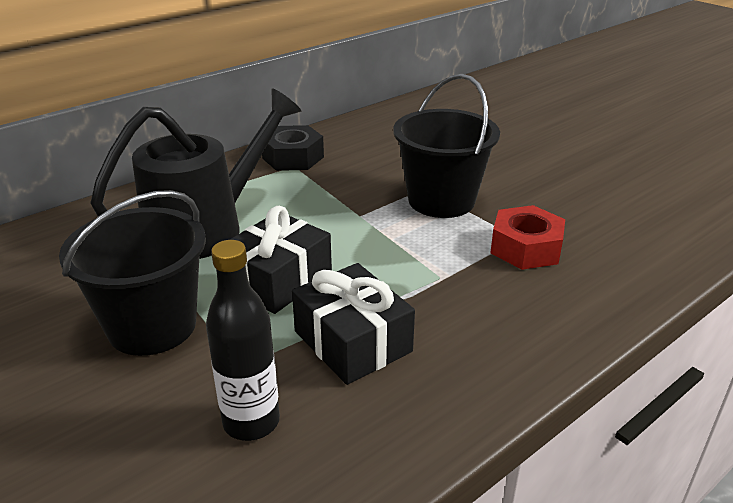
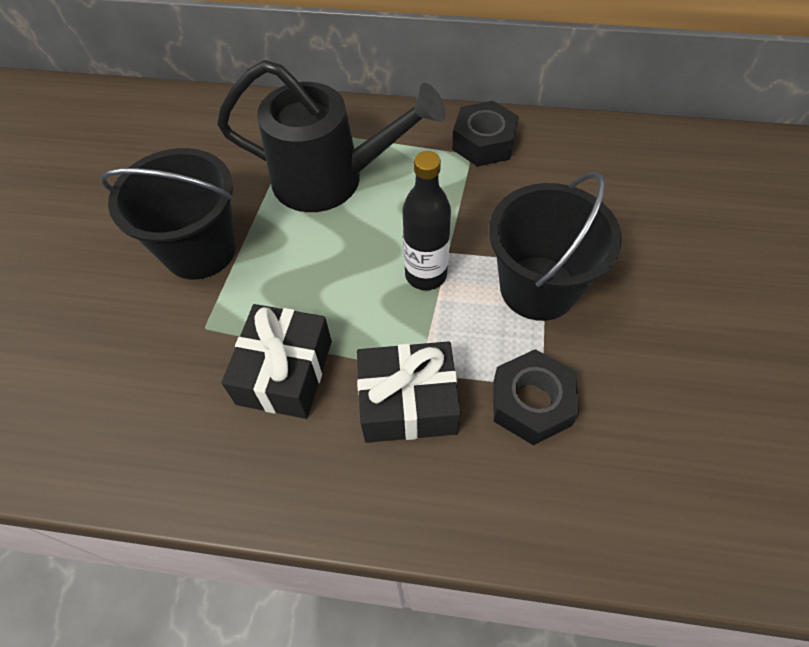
camera: 50 degrees right, 25 degrees up
black bottle [206,240,280,441] -> black bottle moved to [402,151,451,290]
black gift [230,206,332,314] -> black gift moved to [357,341,461,443]
red nut [490,205,565,270] -> black nut [493,349,579,445]

